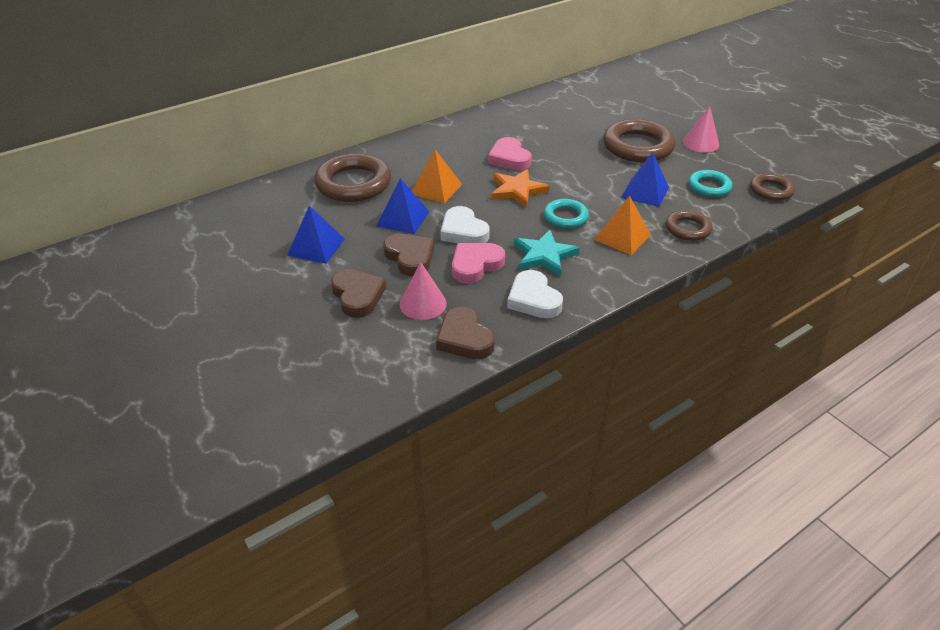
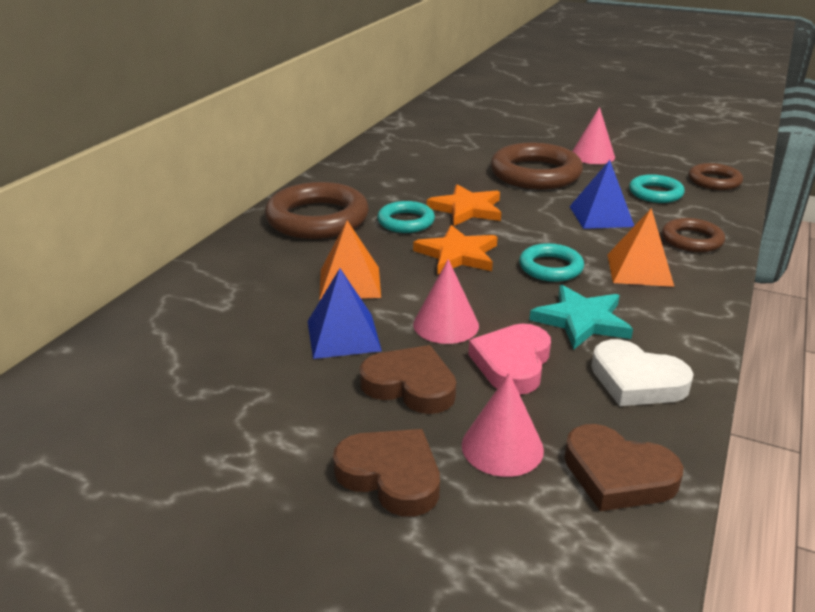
camera: 30 degrees left, 10 degrees down
blue pyramid [287,206,345,264] -> none
brown ring [314,153,391,202] -> brown ring moved to [265,182,369,239]
white heart [440,206,490,243] -> pink cone [413,259,479,344]
pink heart [488,137,532,170] -> turquoise ring [377,201,435,233]
none -> orange star [427,184,501,226]

